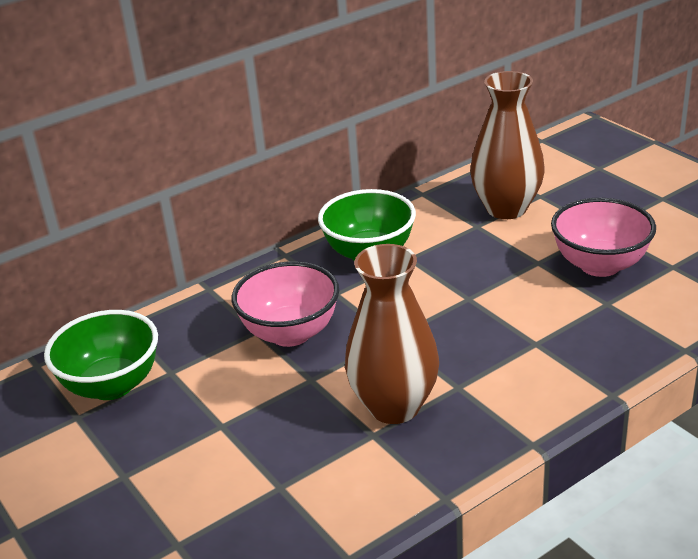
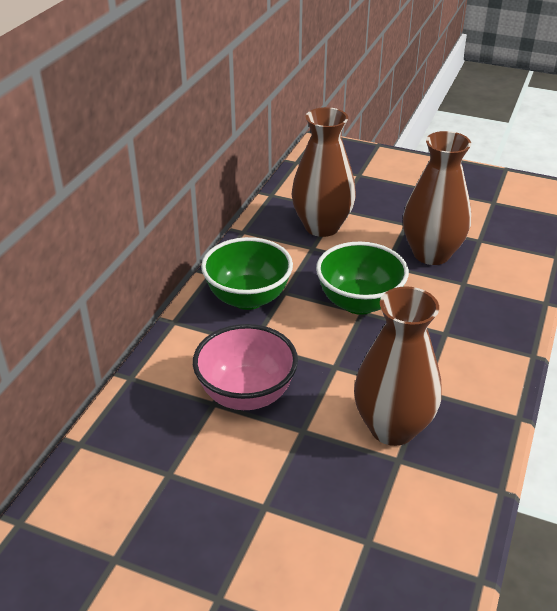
camera: 35 degrees left, 5 degrees up
green bowl [44,310,158,400] -> green bowl moved to [316,242,409,315]
pink bowl [551,198,656,277] -> brown vase [403,131,471,265]

